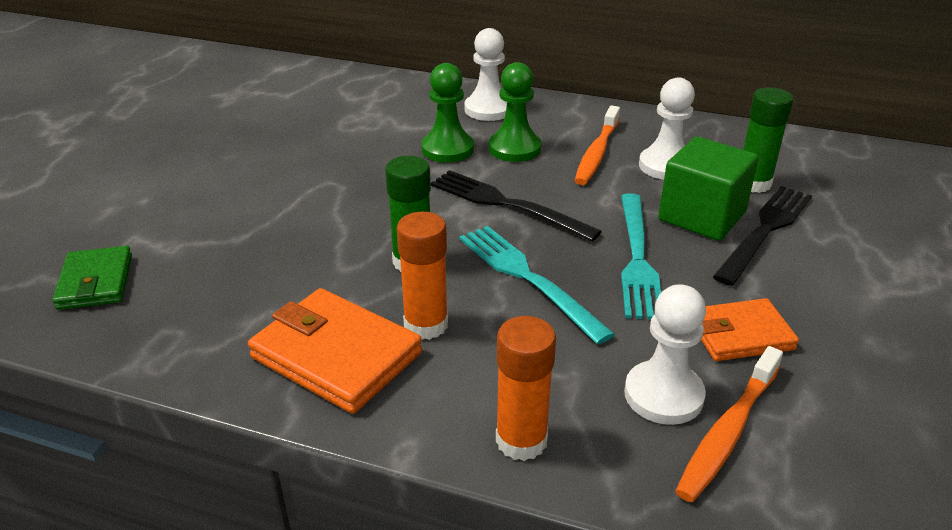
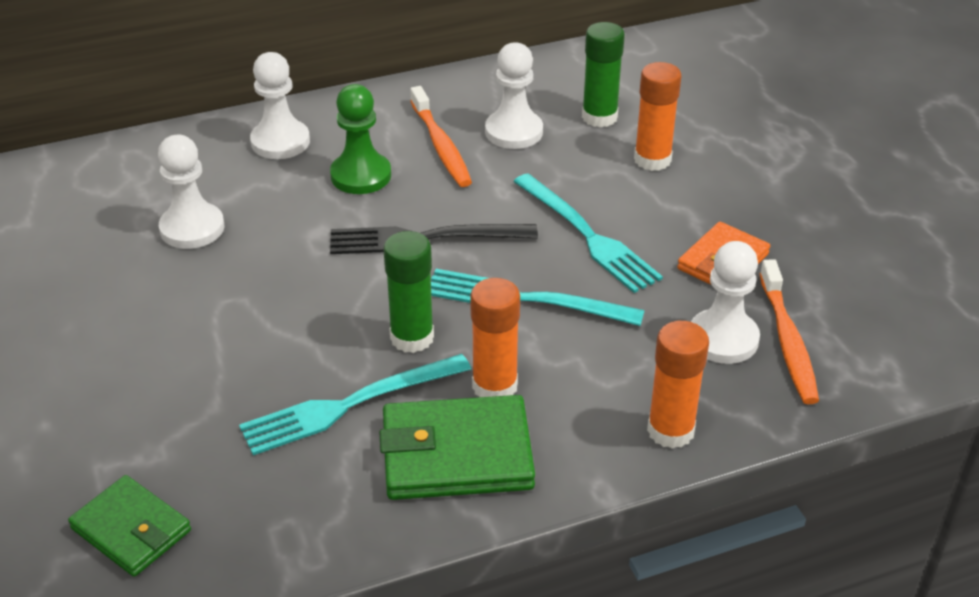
camera: 40 degrees left, 5 degrees up
orange wallet [248,288,422,414] -> green wallet [379,395,535,500]
green pawn [421,63,474,163] -> none
green cube [658,136,759,241] -> none
black fork [713,186,812,286] -> orange glue stick [634,62,682,171]
none -> white pawn [158,135,224,249]
none -> turquoise fork [239,354,471,455]

